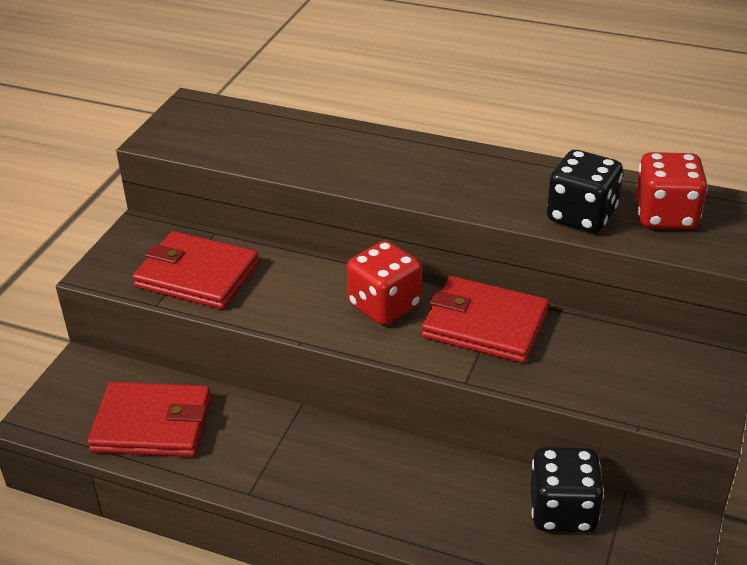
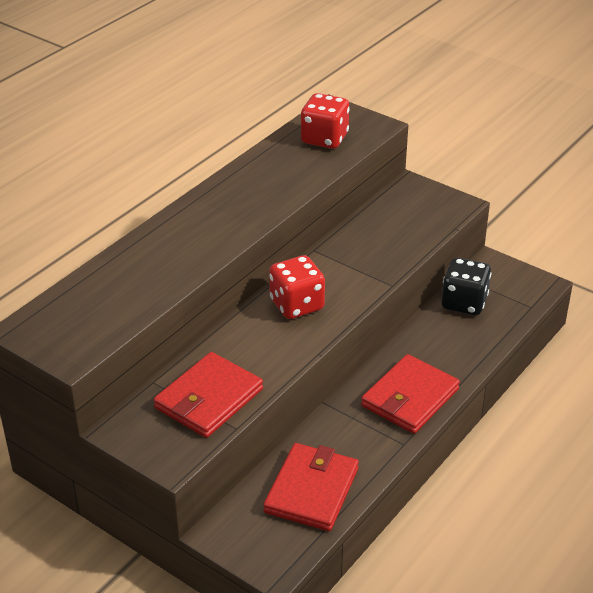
camera: 75 degrees left, 0 degrees up
red wallet [422,276,549,363] -> red wallet moved to [361,354,460,434]
black dice [547,150,623,233] -> none

